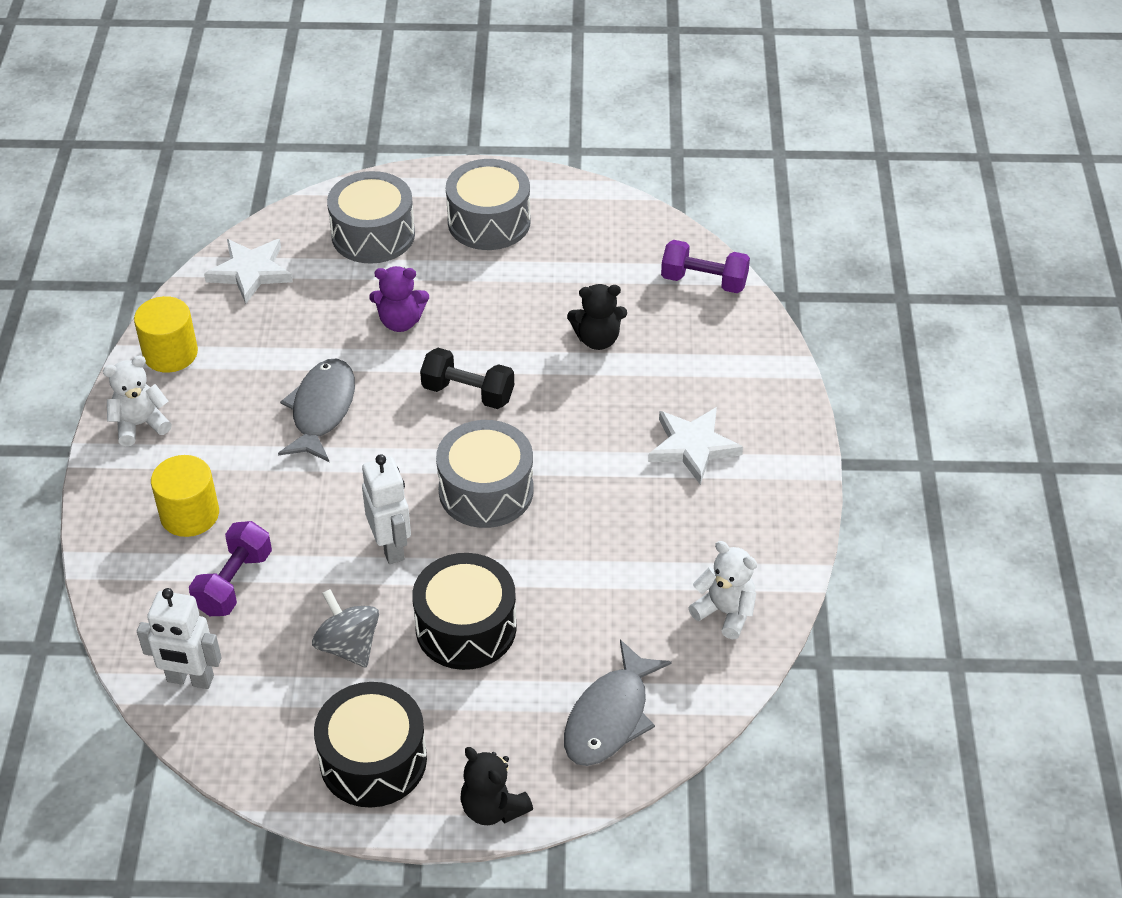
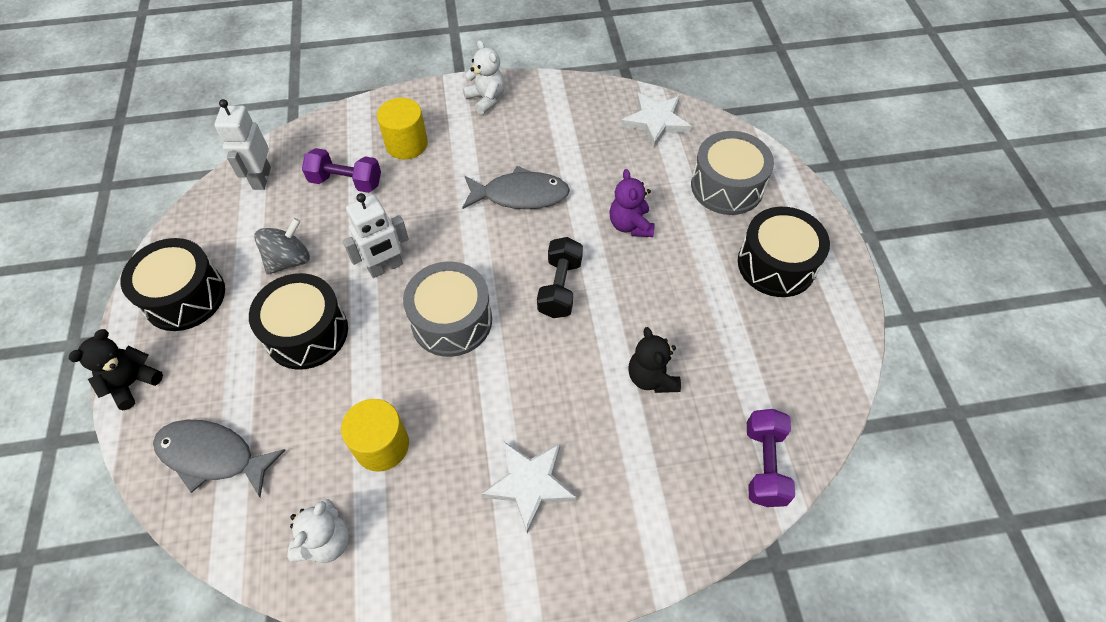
camera: 80 degrees right, 10 degrees up
yellow cylinder [134,296,198,373] -> yellow cylinder moved to [341,399,409,472]
grey drum [446,159,531,250] -> black drum [738,207,830,297]

